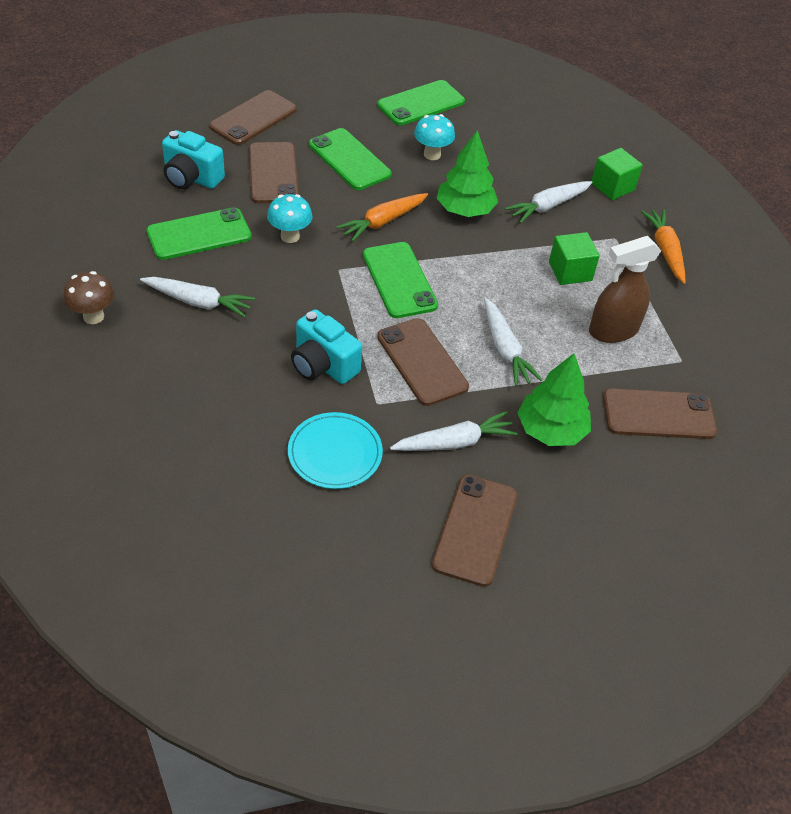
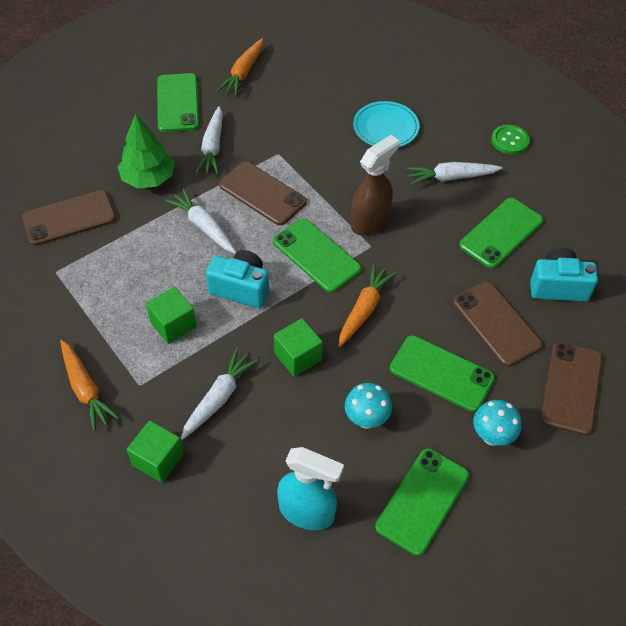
camera: 160 degrees right, 5 degrees up
brown mushroom [64,271,114,324] -> green button [491,125,530,155]
turquoise mushroom [267,194,312,243] -> turquoise mushroom moved to [473,400,522,446]
turquoise plate [288,412,383,489] -> turquoise plate moved to [353,101,420,147]
turquoise camera [291,309,362,384] -> turquoise camera moved to [206,250,269,308]
white carrot [390,411,517,451] -> white carrot turned 45 degrees counterclockwise [195,106,223,175]
brown phone [432,474,518,587] -> green phone [157,73,199,132]
green tree [437,130,498,217] -> green cube [274,318,323,377]
brown spray bottle [589,236,661,343] -> brown spray bottle moved to [351,135,399,235]
none -> orange carrot [217,38,263,96]
none -> turquoise spray bottle [277,447,344,530]

